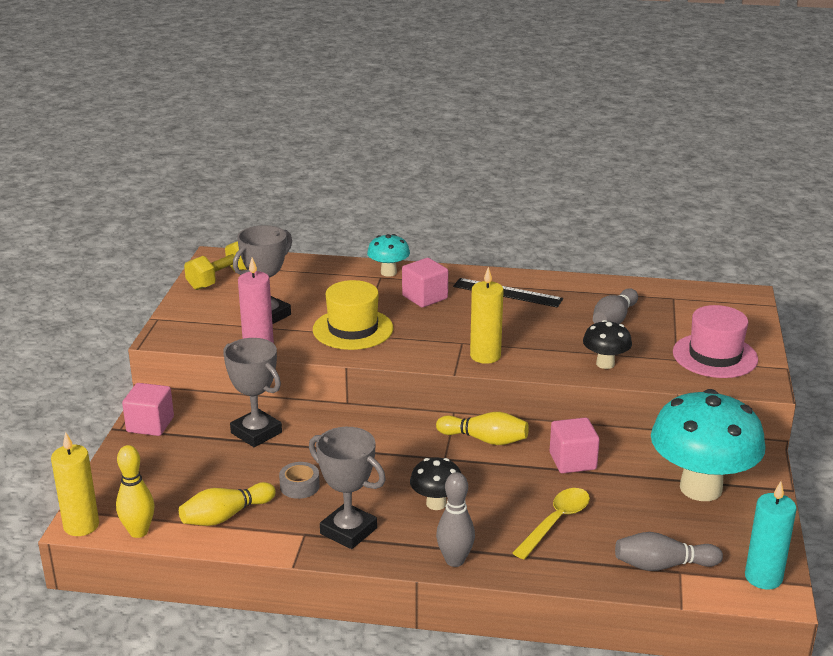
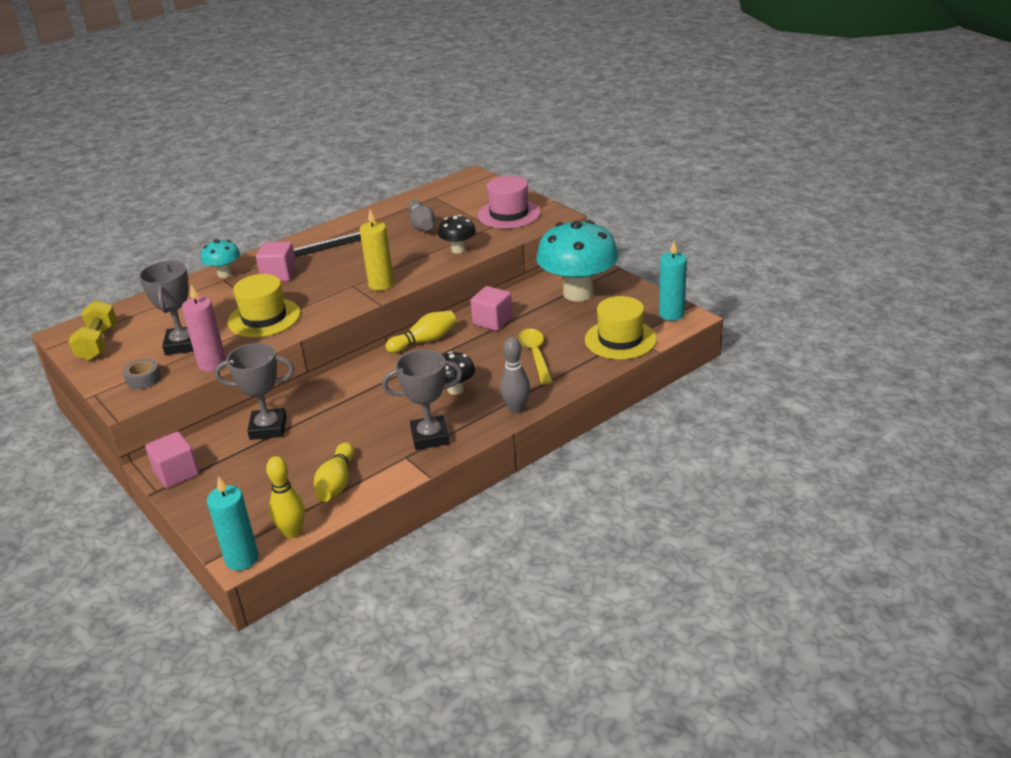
camera: 45 degrees left, 5 degrees up
yellow candle [51,432,99,536] -> turquoise candle [207,476,259,571]
grey tape [279,462,320,499] -> grey tape moved to [123,359,161,389]
grey bowling pin [615,532,723,571] -> yellow hat [585,296,657,359]

